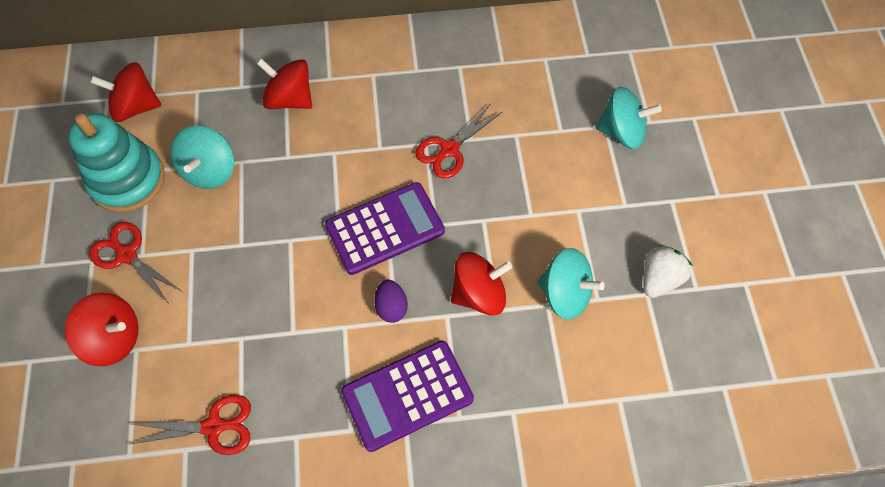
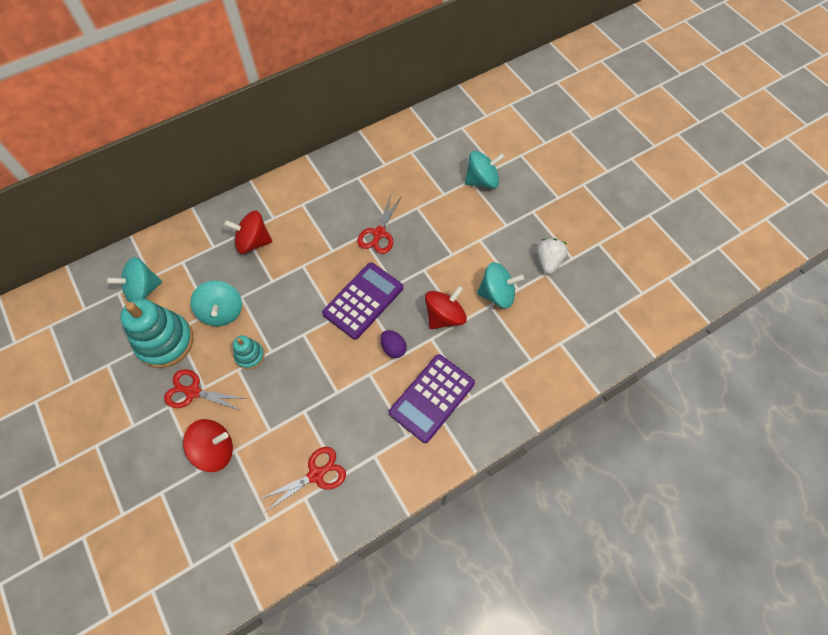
camera: 25 degrees left, 0 degrees up
red spinning top [90,62,162,122] -> turquoise spinning top [107,257,162,302]
none -> turquoise stacking toy [233,336,264,369]

